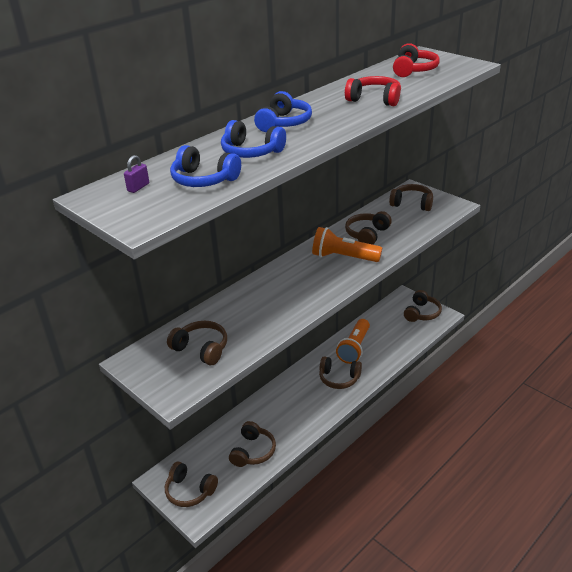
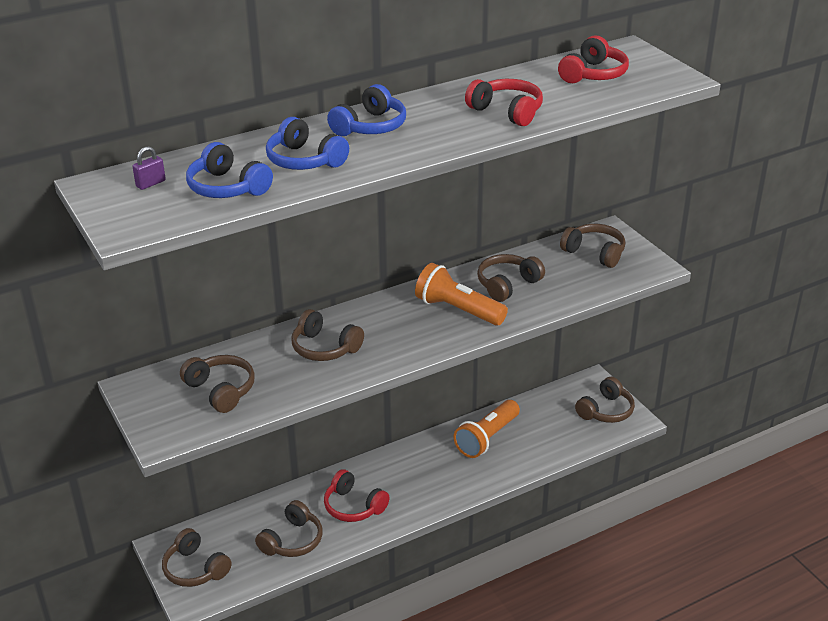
camera: 15 degrees right, 0 degrees up
brown headphones [319,357,362,389] -> brown headphones moved to [291,309,364,361]
none -> red headphones [324,469,390,522]

